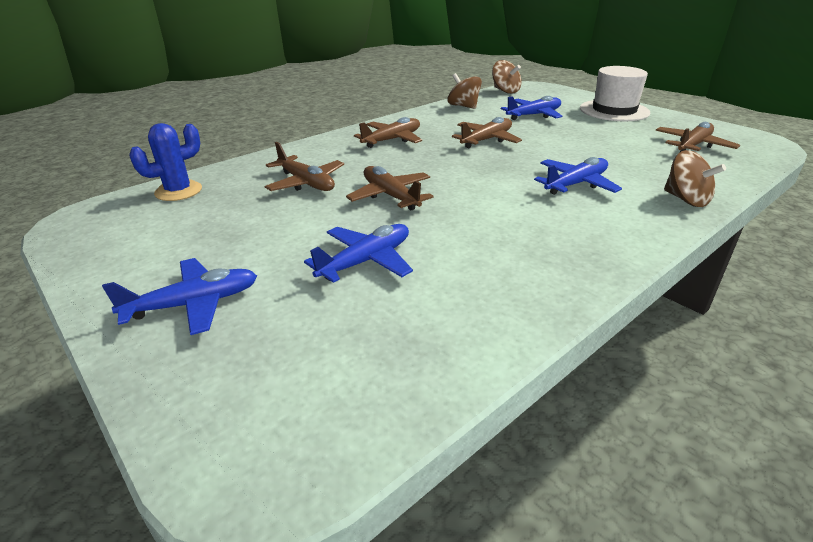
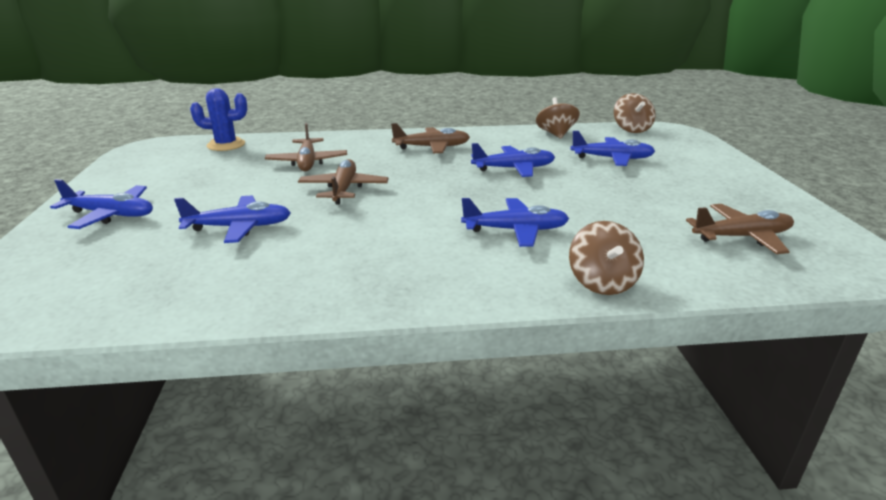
camera: 35 degrees right, 5 degrees down
brown plane [452,117,522,148] -> blue plane [471,143,555,177]
white hat [580,66,651,121] -> none

